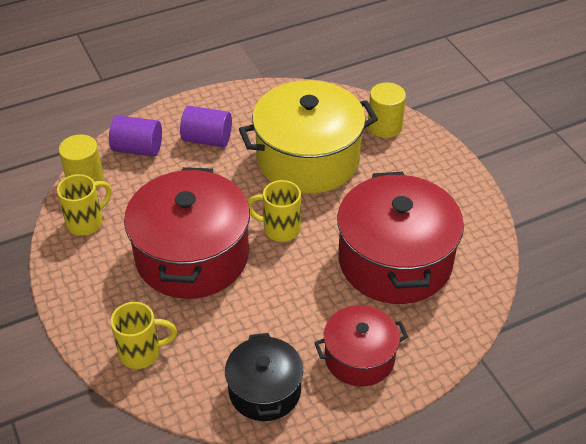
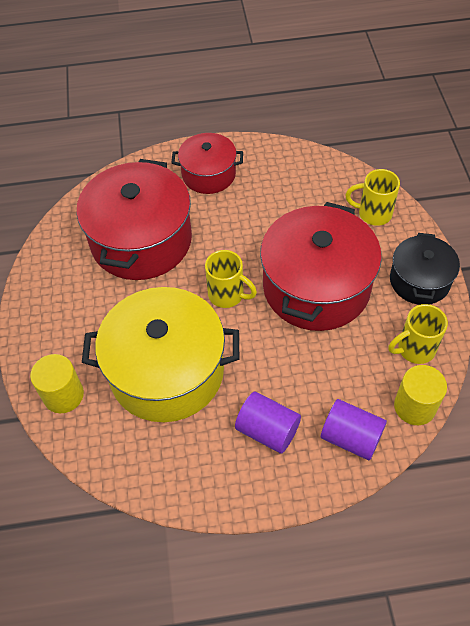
camera: 160 degrees left, 10 degrees up
black pot [225,333,303,421] -> black pot moved to [390,233,460,305]

